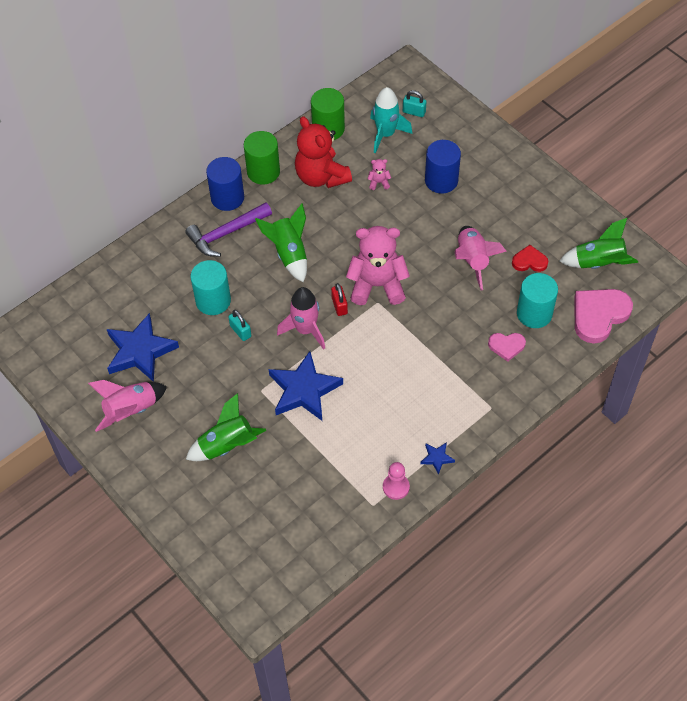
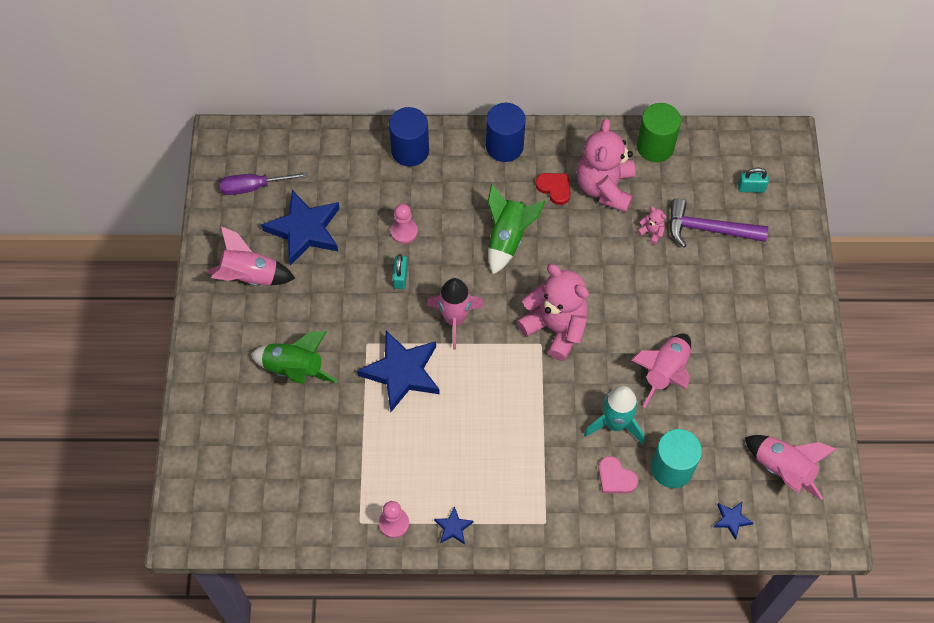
camera: 40 degrees right, 5 degrees up
purple hammer [185,202,272,257] -> purple hammer moved to [669,199,768,248]
turquoise cylinder [190,260,231,315] -> pink pawn [391,204,418,244]
green cylinder [244,131,280,185] -> none
red teddy bear [295,116,352,188] -> pink teddy bear [577,119,635,212]
red padlock [331,283,348,316] -> none
turquoise rocket [370,87,413,153] -> turquoise rocket moved to [584,386,645,444]
turquoise padlock [403,90,426,117] -> turquoise padlock turned 60 degrees counterclockwise [738,168,769,193]
blue cylinder [425,140,461,193] -> blue cylinder moved to [389,107,429,167]
red heart [512,245,548,272] -> red heart moved to [536,173,571,205]
green rocket [559,218,638,269] -> pink rocket [745,435,837,500]
pink heart [575,289,633,344] -> blue star [714,502,753,540]
none -> purple screwdriver [220,172,308,195]

